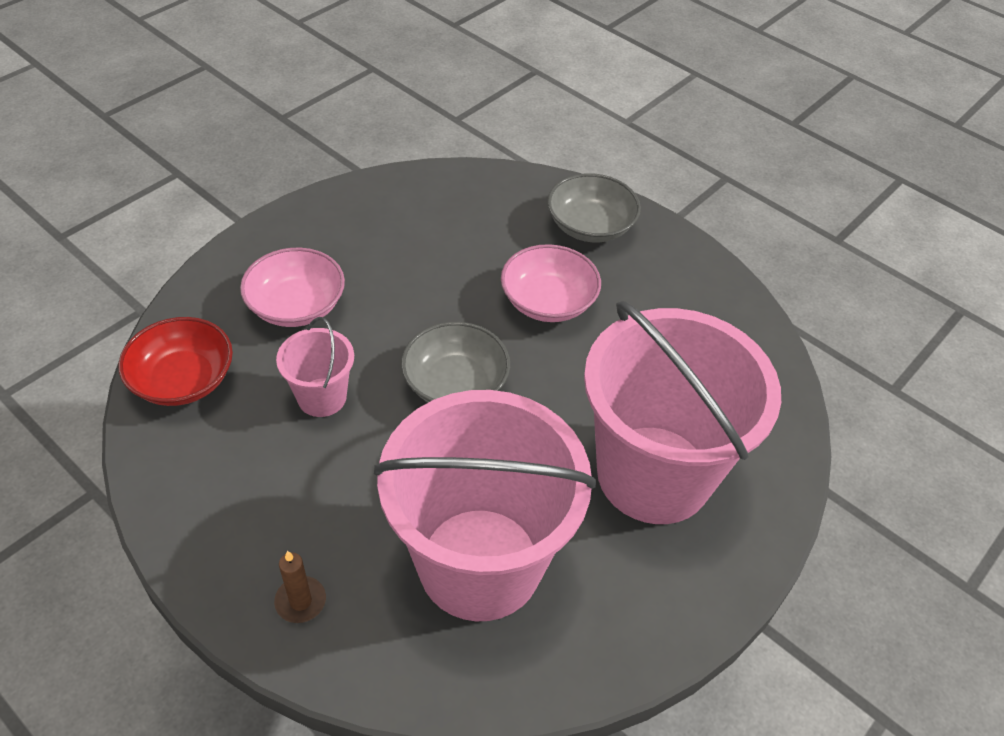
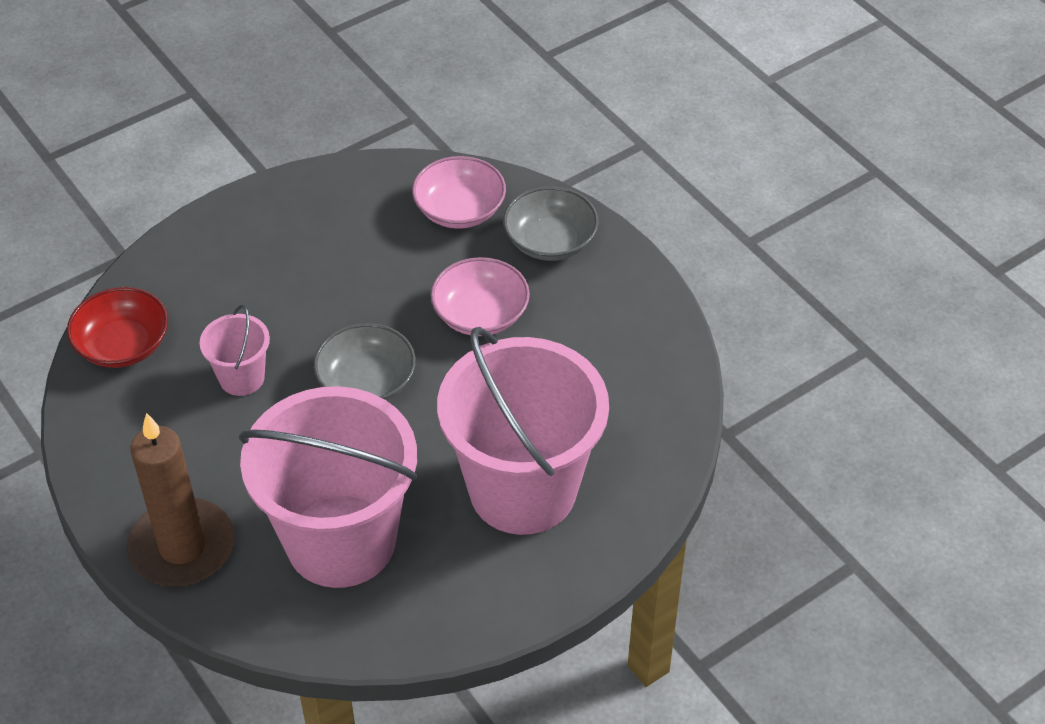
camera: 15 degrees right, 0 degrees up
pink bowl [240,248,345,327] -> pink bowl moved to [412,156,506,229]
brown candle [274,551,326,623] -> brown candle [127,413,235,587], size x2.44

